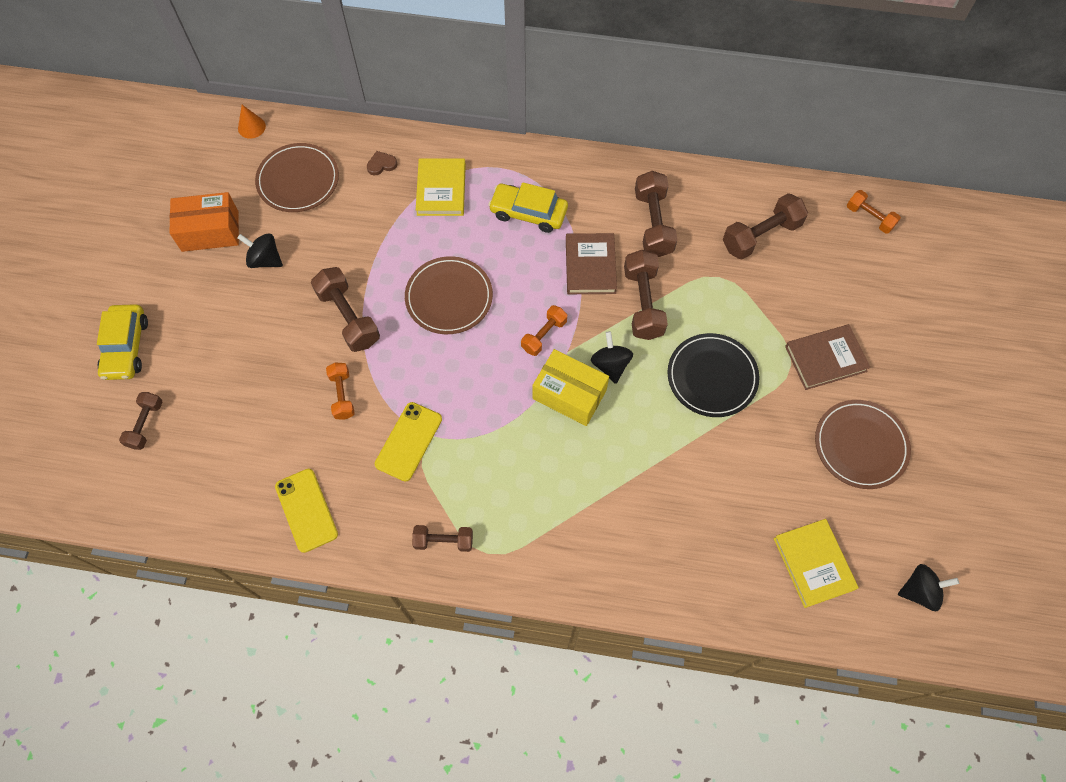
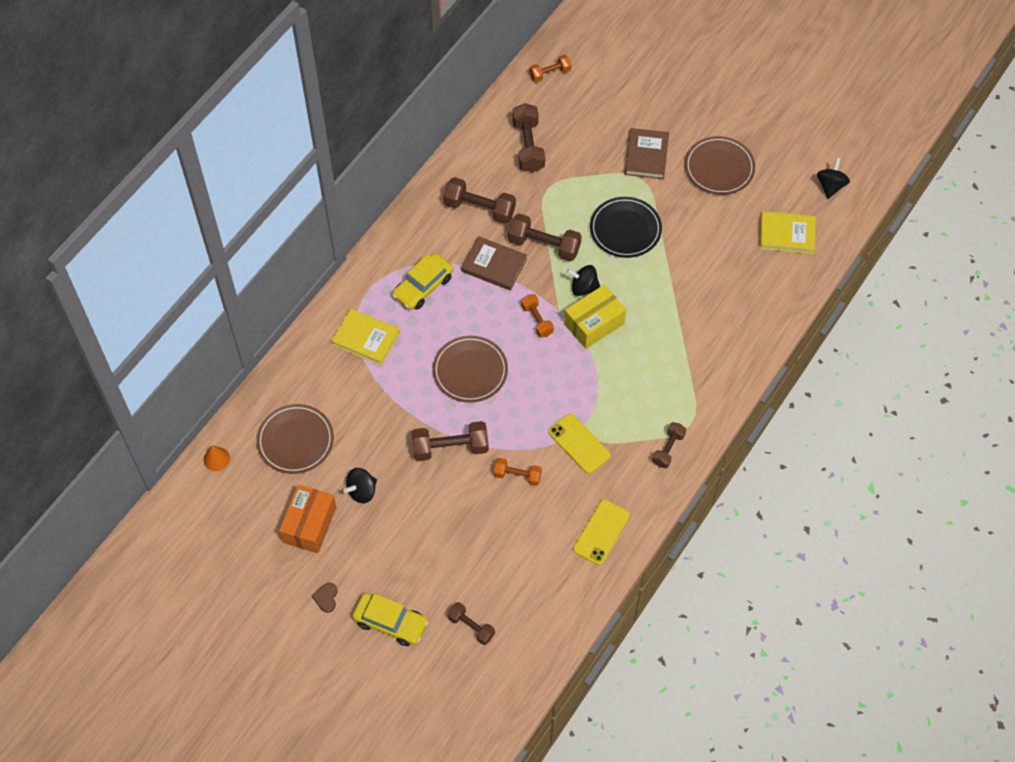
camera: 65 degrees left, 5 degrees down
yellow phone [275,469,338,553] -> yellow phone turned 60 degrees counterclockwise [573,499,630,565]
brown heart [367,151,397,176] -> brown heart moved to [312,583,337,613]

